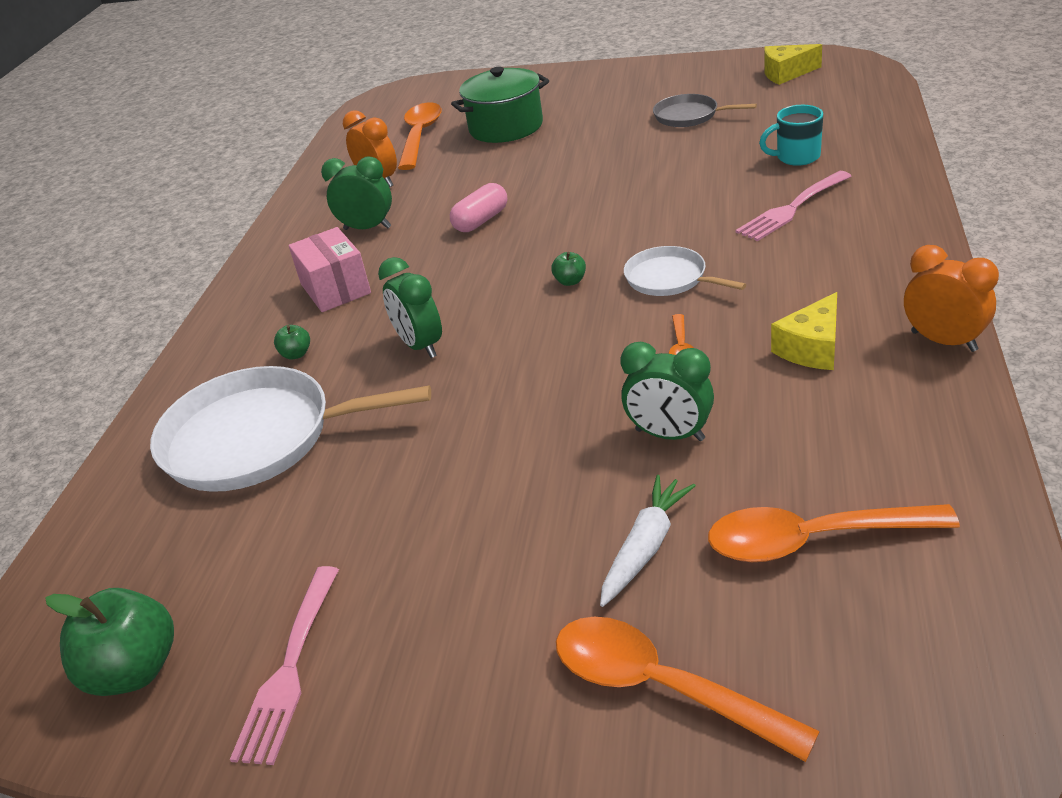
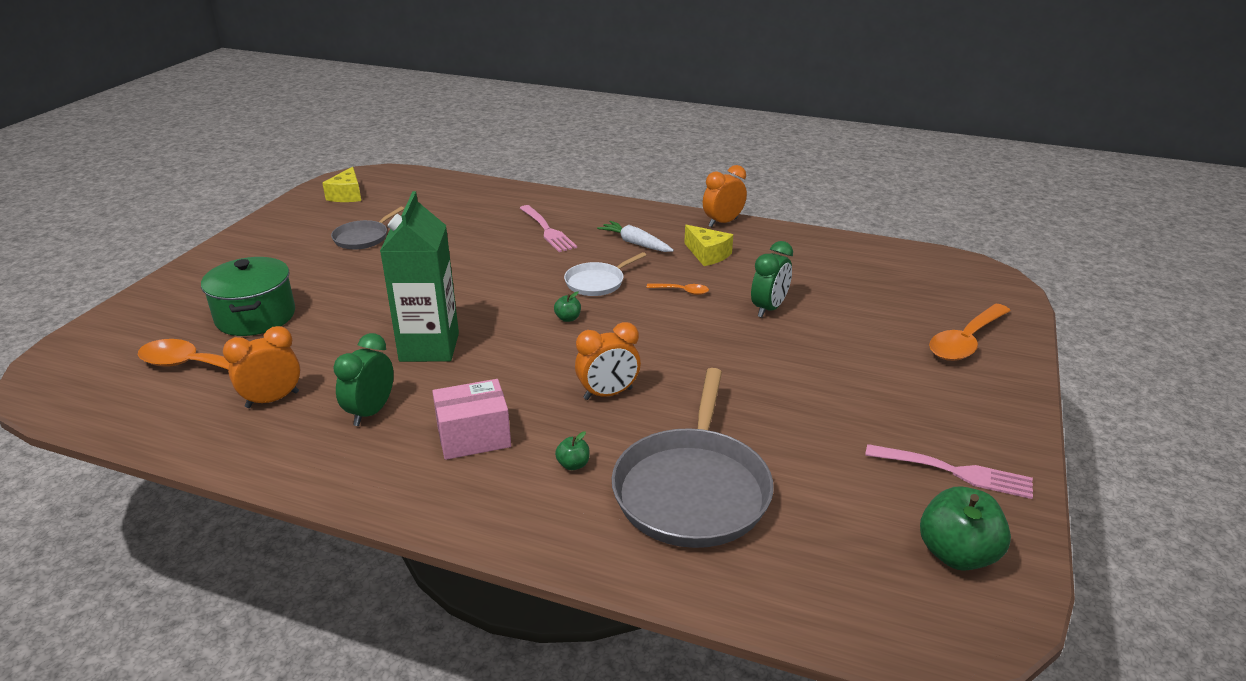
camera: 85 degrees left, 5 degrees down
white pan [150,366,431,492] -> grey pan [611,368,774,548]
green clock [378,257,442,358] -> orange clock [575,322,641,400]
pink capsule [450,183,507,232] -> green carton [380,191,459,362]
white carrot [600,475,696,607] -> white carrot moved to [597,221,674,252]
orange spoon [708,504,960,562] -> none
turquoise mug [759,105,823,166] -> none

